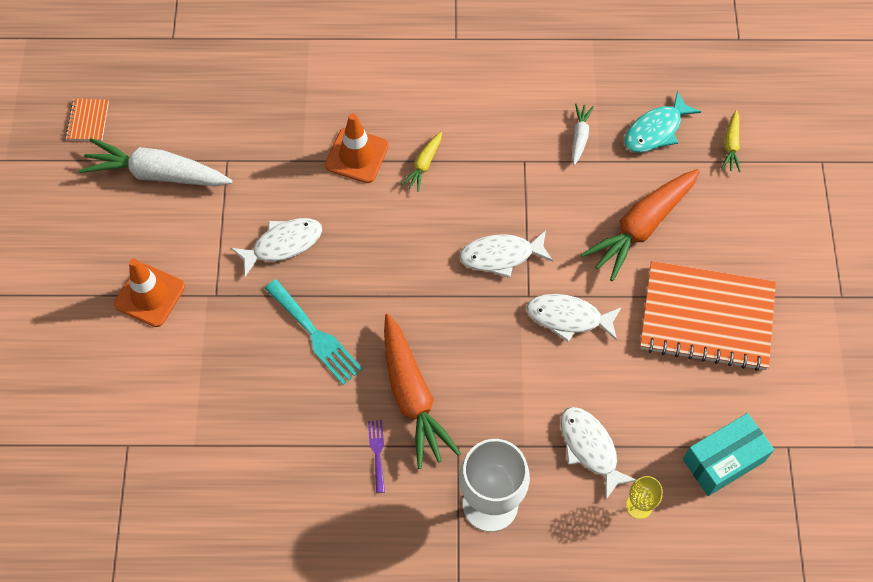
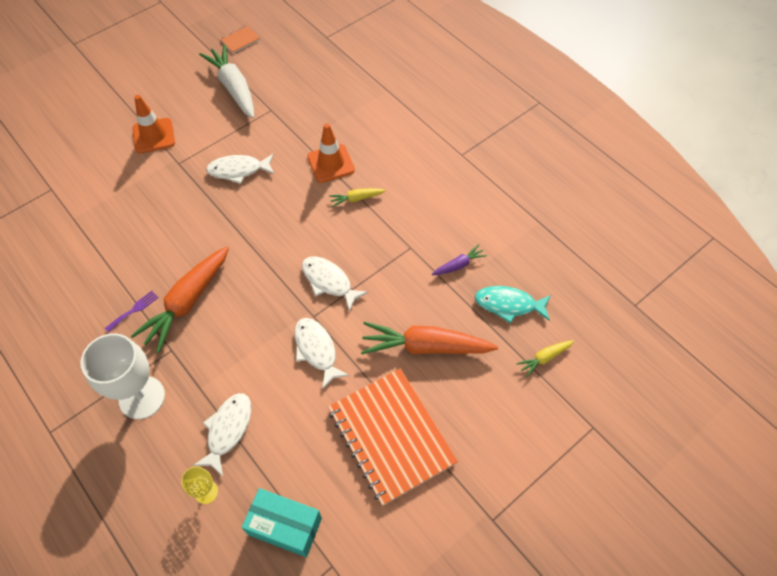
camera: 50 degrees right, 5 degrees down
white fish [231,218,322,277] -> white fish turned 150 degrees clockwise [206,154,275,184]
turquoise fork [265,279,363,385] -> none
white carrot [572,103,594,165] -> purple carrot [432,244,487,275]

